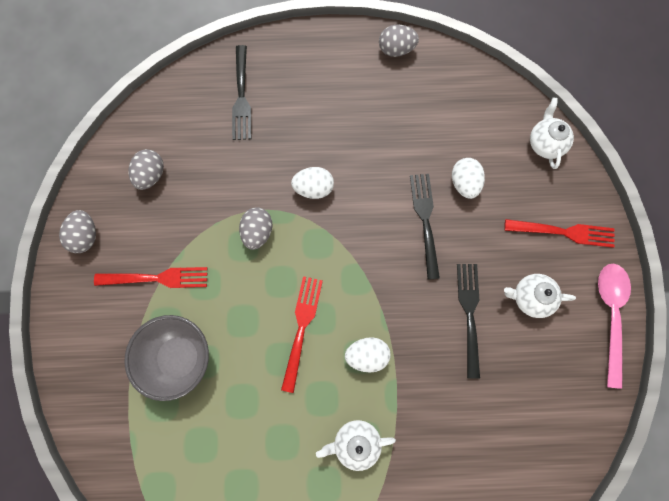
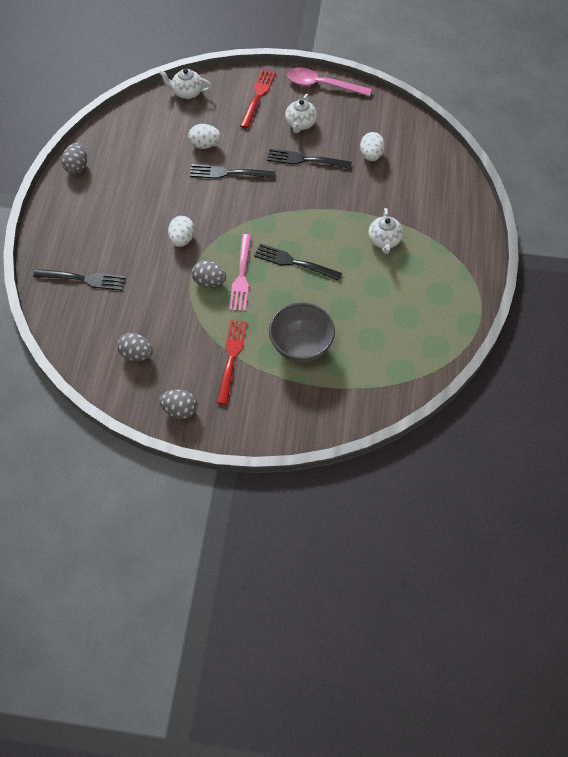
camera: 80 degrees left, 15 degrees down
red fork [281,276,323,393] -> black fork [254,243,342,281]
white egg [345,337,391,373] -> white egg moved to [360,132,385,161]
none -> pink fork [229,234,252,312]

